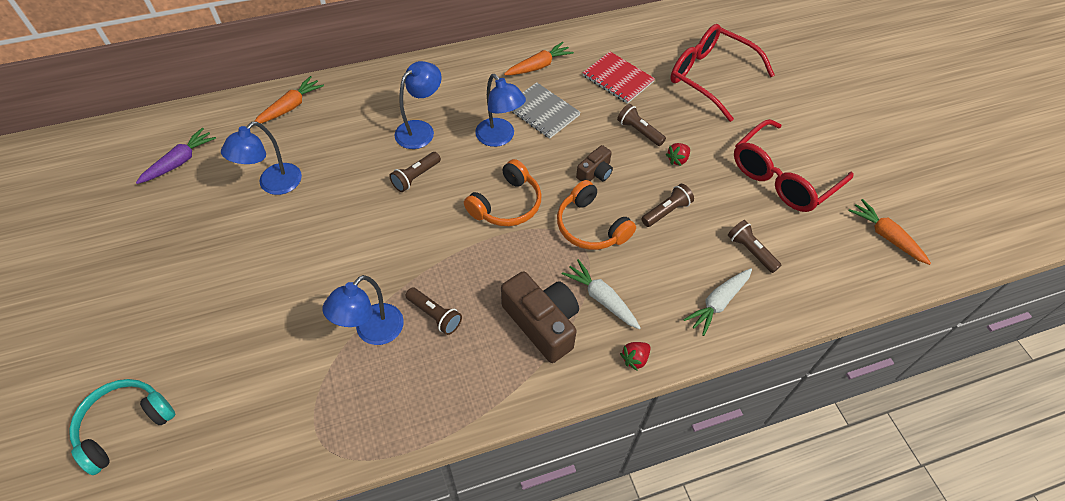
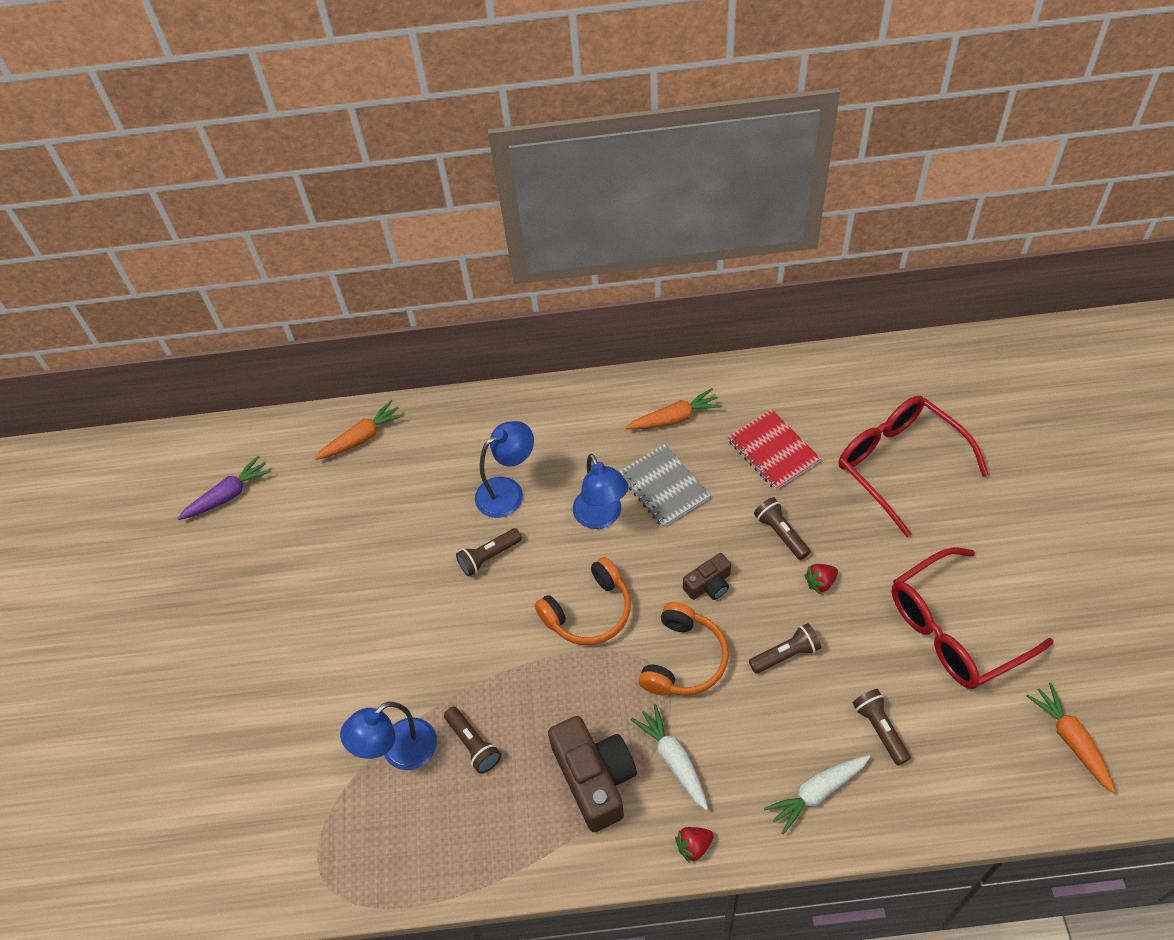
camera: 20 degrees right, 0 degrees up
turquoise headphones [69,379,175,475] -> none
blue lamp [221,121,302,195] -> none
orange headphones [557,180,636,250] -> orange headphones turned 135 degrees counterclockwise [639,602,729,696]

